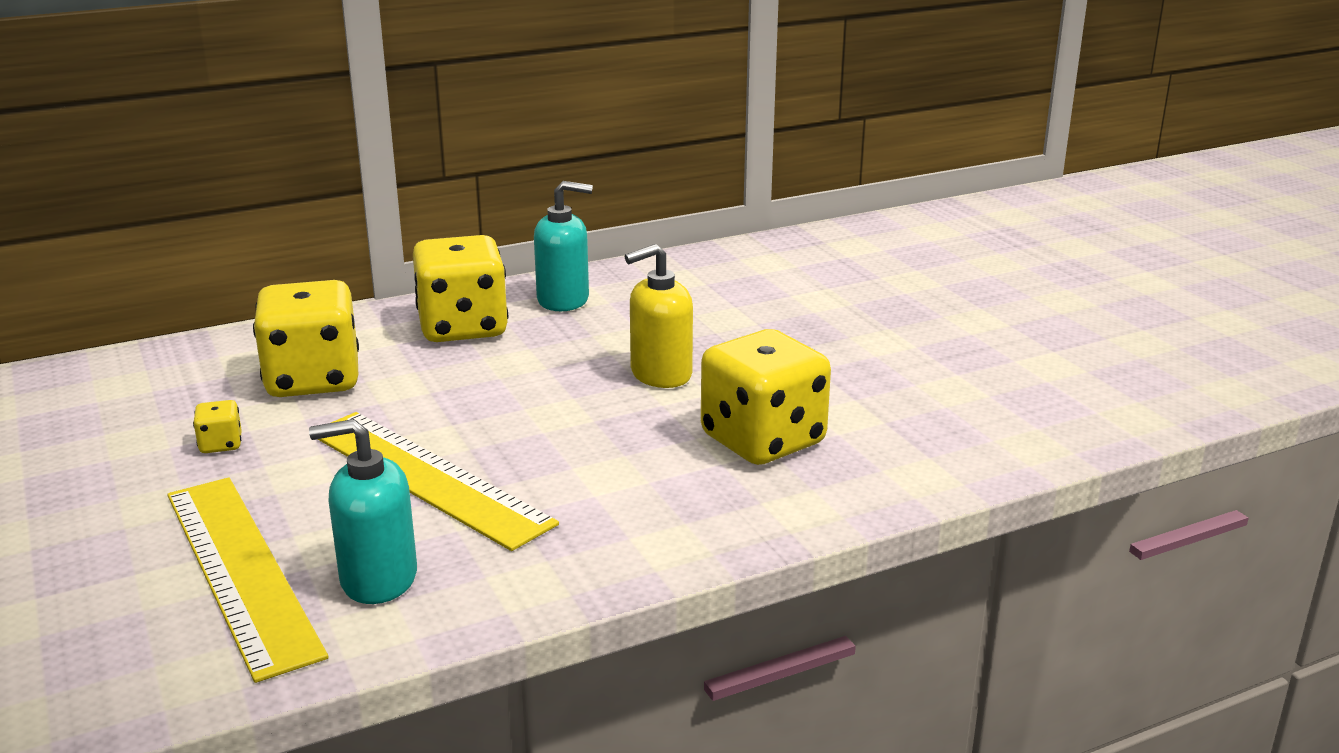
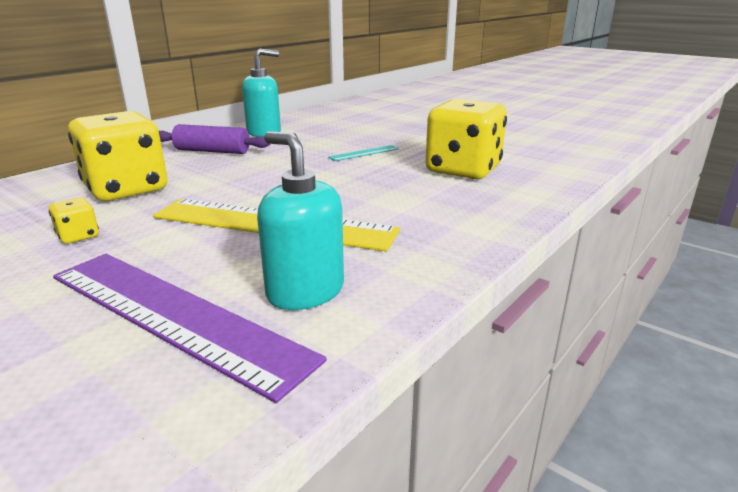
camera: 25 degrees left, 0 degrees up
yellow ruler [168,477,328,683] -> purple ruler [53,254,327,403]
turquoise soap dispenser [309,419,417,604] -> turquoise soap dispenser turned 75 degrees clockwise [257,131,344,310]
yellow dice [413,235,508,342] -> purple rolling pin [159,124,270,154]
yellow soap dispenser [625,244,693,388] -> turquoise ruler [328,145,399,161]

